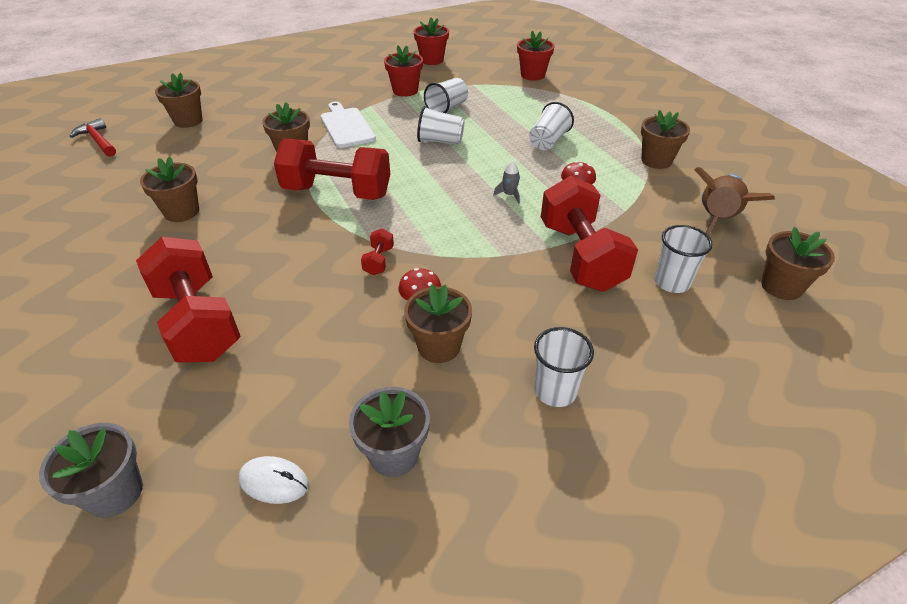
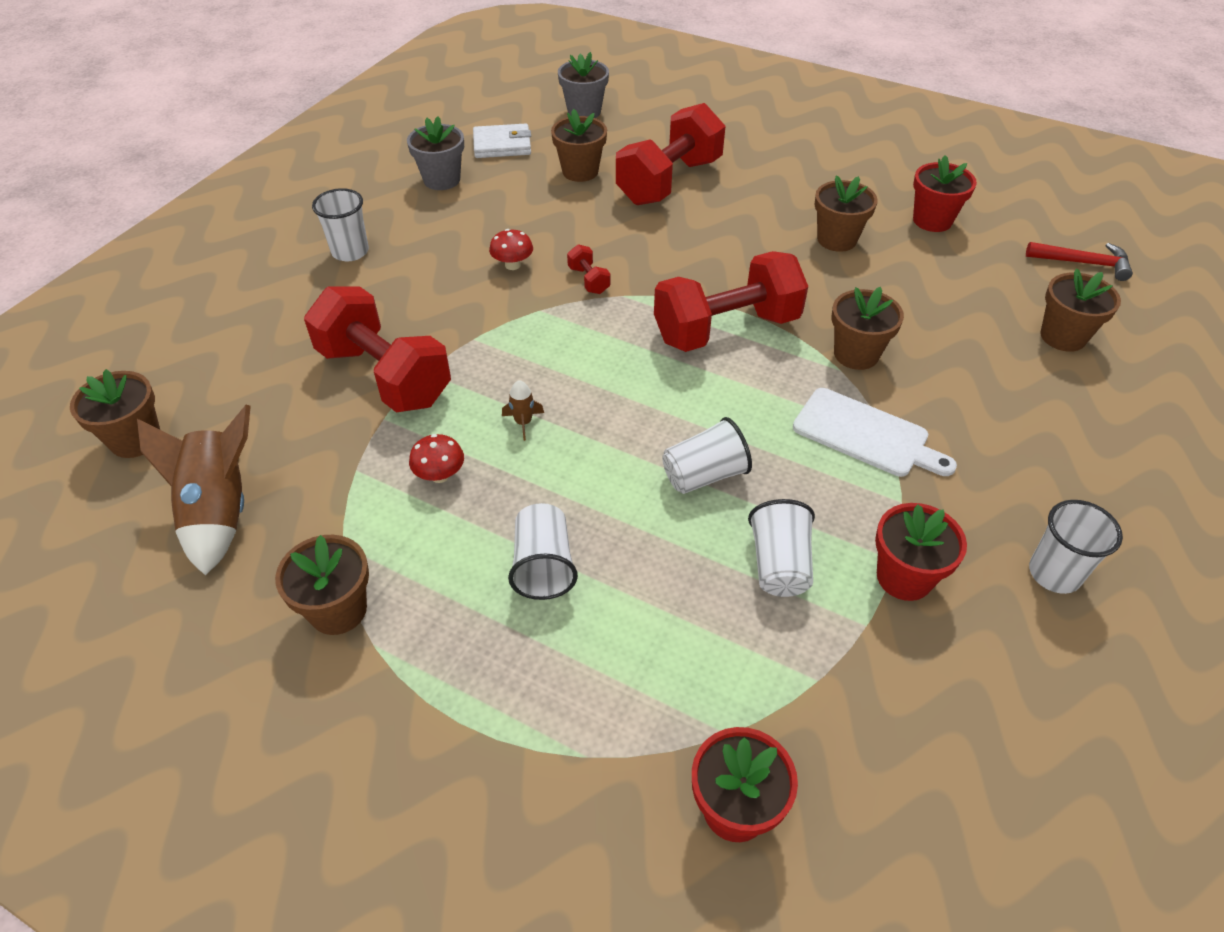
camera: 145 degrees right, 5 degrees up
red dumbbell [136,237,241,363] -> red dumbbell turned 75 degrees counterclockwise [616,103,726,205]
white mouse [239,456,309,504] -> white wallet [473,123,531,158]
brown flower pot [404,284,472,363] -> brown flower pot moved to [551,109,607,182]
red flower pot [414,18,449,65] -> red flower pot moved to [913,155,977,232]
grey rocket [493,160,520,203] -> brown rocket [502,380,544,441]
white cup [654,225,713,293] -> white cup moved to [1029,500,1123,594]

